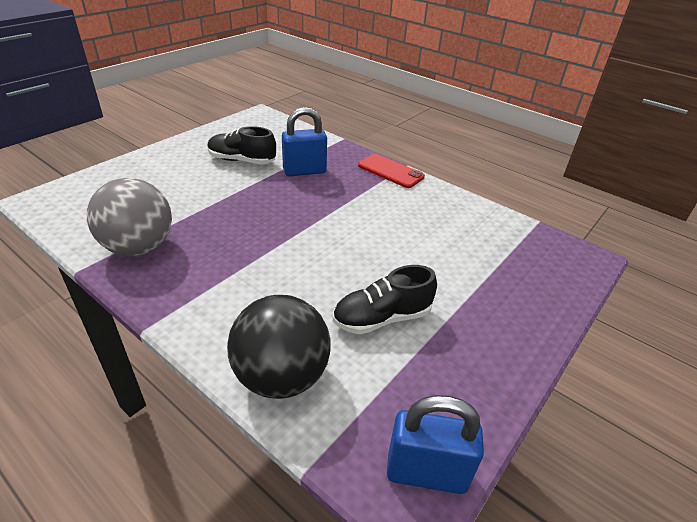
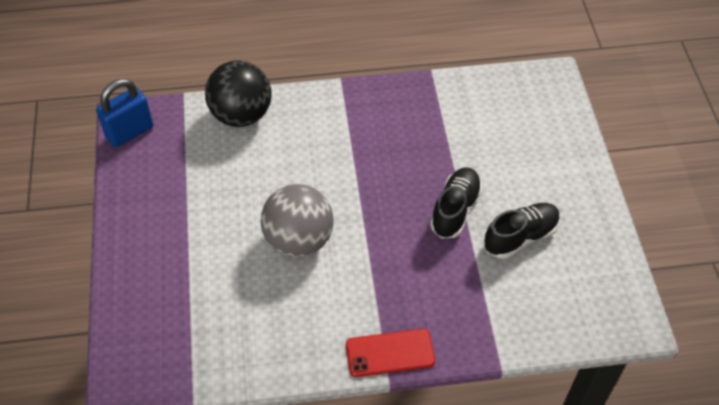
camera: 135 degrees right, 15 degrees up
grey ball [87,178,172,256] -> grey ball moved to [261,184,334,257]
blue padlock [282,107,327,177] -> none
black shoe [333,265,437,334] -> black shoe moved to [430,167,482,239]

